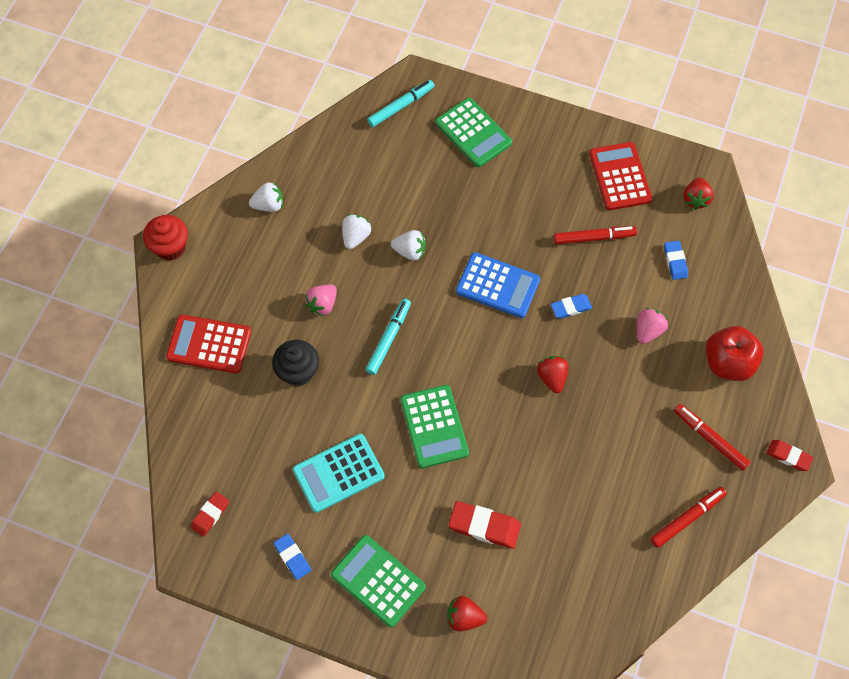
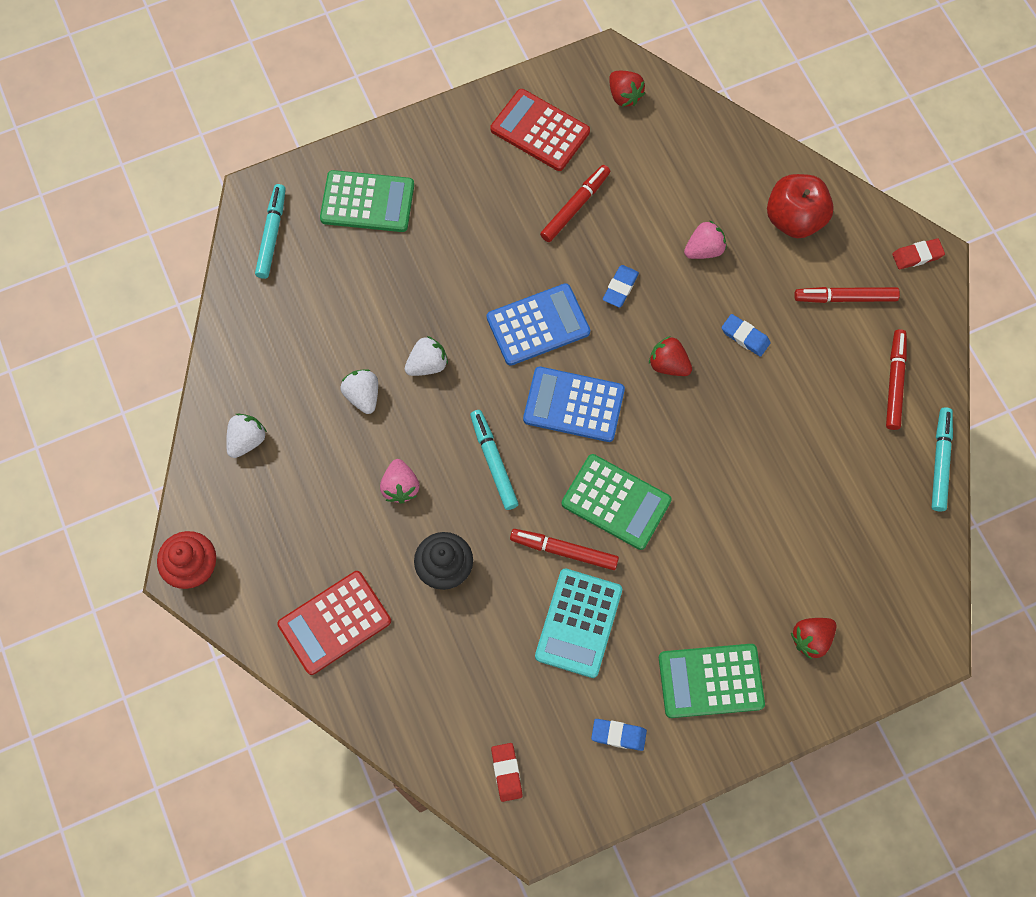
camera: 45 degrees left, 5 degrees up
red eraser [449,501,521,549] -> none
pink strawberry [637,308,668,344] -> pink strawberry turned 75 degrees clockwise [684,220,727,259]
blue eraser [664,241,688,280] -> blue eraser moved to [721,314,771,357]
none -> red marker [510,529,619,570]
none -> blue calculator [523,367,625,442]
none -> turquoise marker [932,407,953,511]

